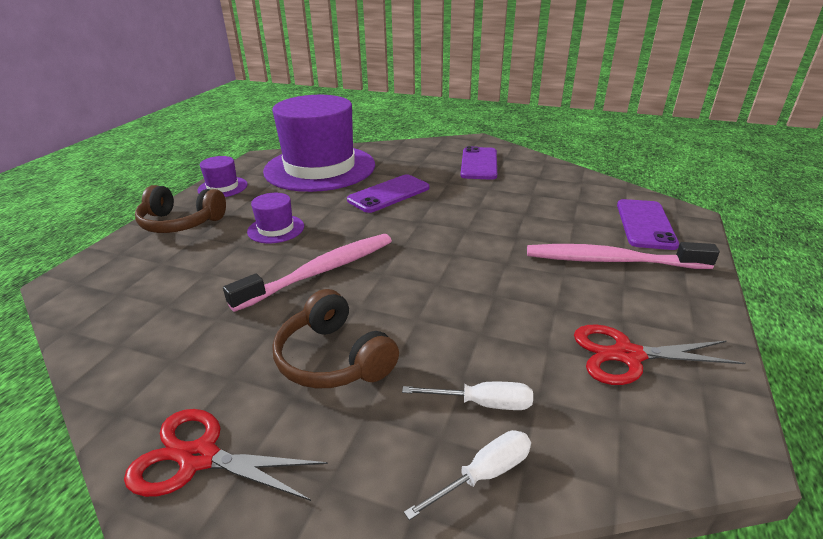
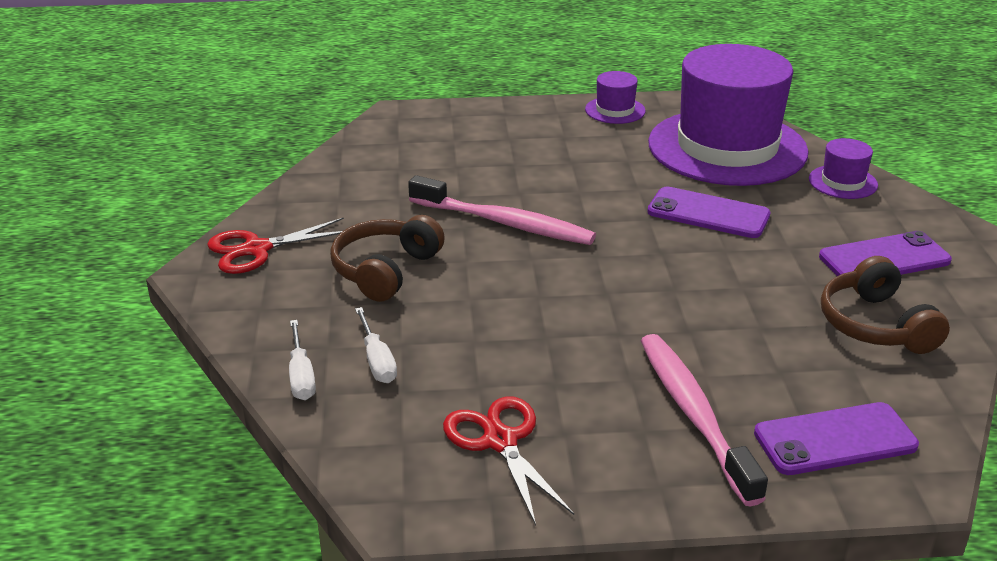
camera: 65 degrees right, 0 degrees up
red scissors [124,409,328,501] -> red scissors turned 105 degrees counterclockwise [207,217,344,274]
brown headphones [135,185,226,233] -> brown headphones moved to [821,256,950,354]
purple hat [247,193,304,243] -> purple hat moved to [809,138,878,199]
white screwdriver [404,430,531,520] -> white screwdriver turned 45 degrees clockwise [289,320,316,400]

